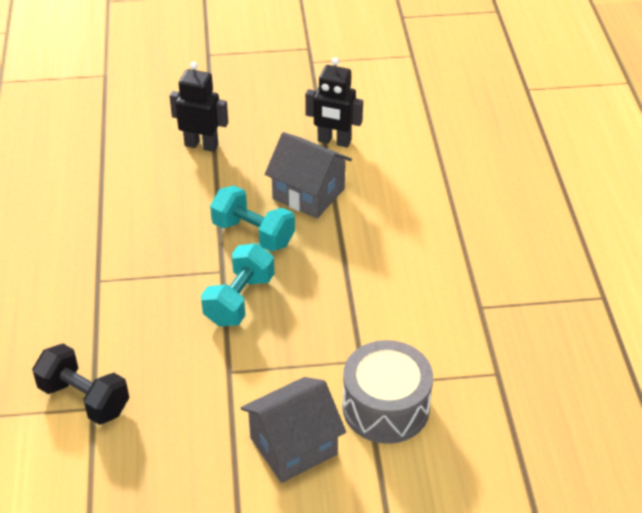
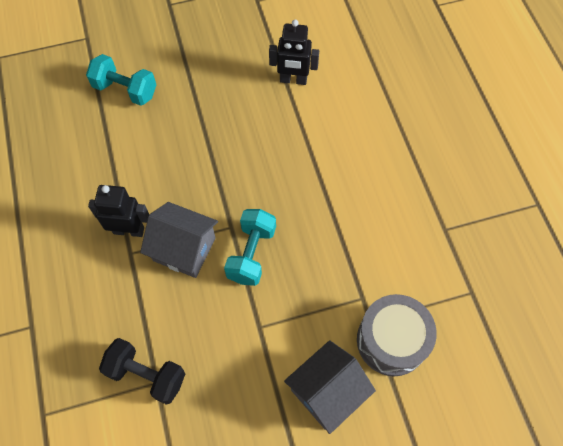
camera: 10 degrees left, 20 degrees up
black robot [170,62,228,152] -> black robot moved to [88,185,149,237]
turquoise dumbbell [210,186,295,252] -> turquoise dumbbell moved to [86,54,156,106]
grey house [265,132,352,218] -> grey house moved to [140,202,218,278]

